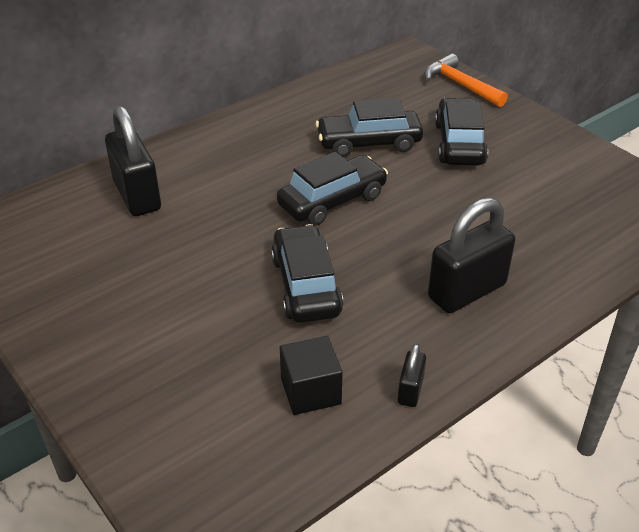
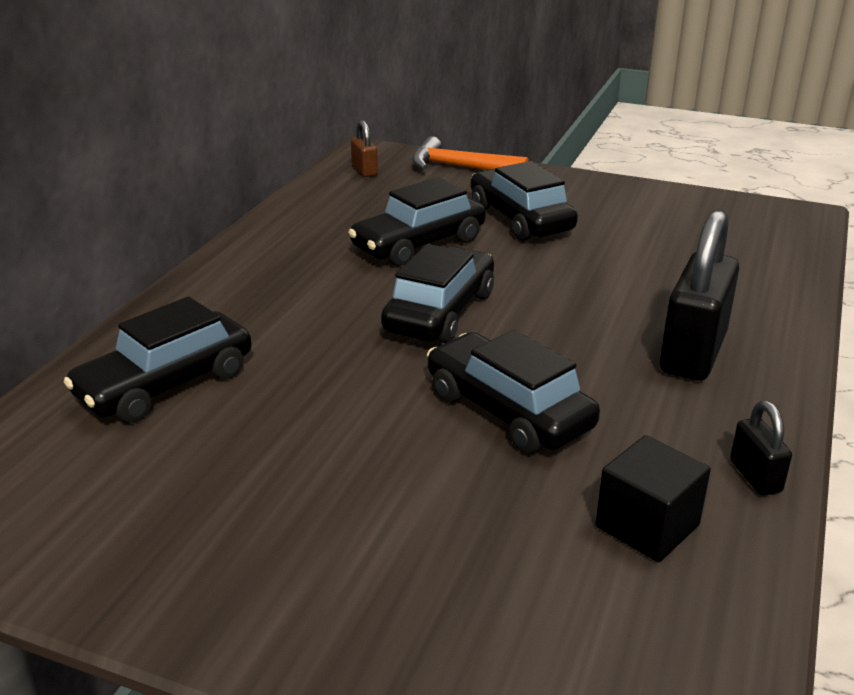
camera: 30 degrees left, 10 degrees down
black padlock [105,105,161,216] -> black car [64,297,252,423]
none -> brown padlock [351,120,378,177]

